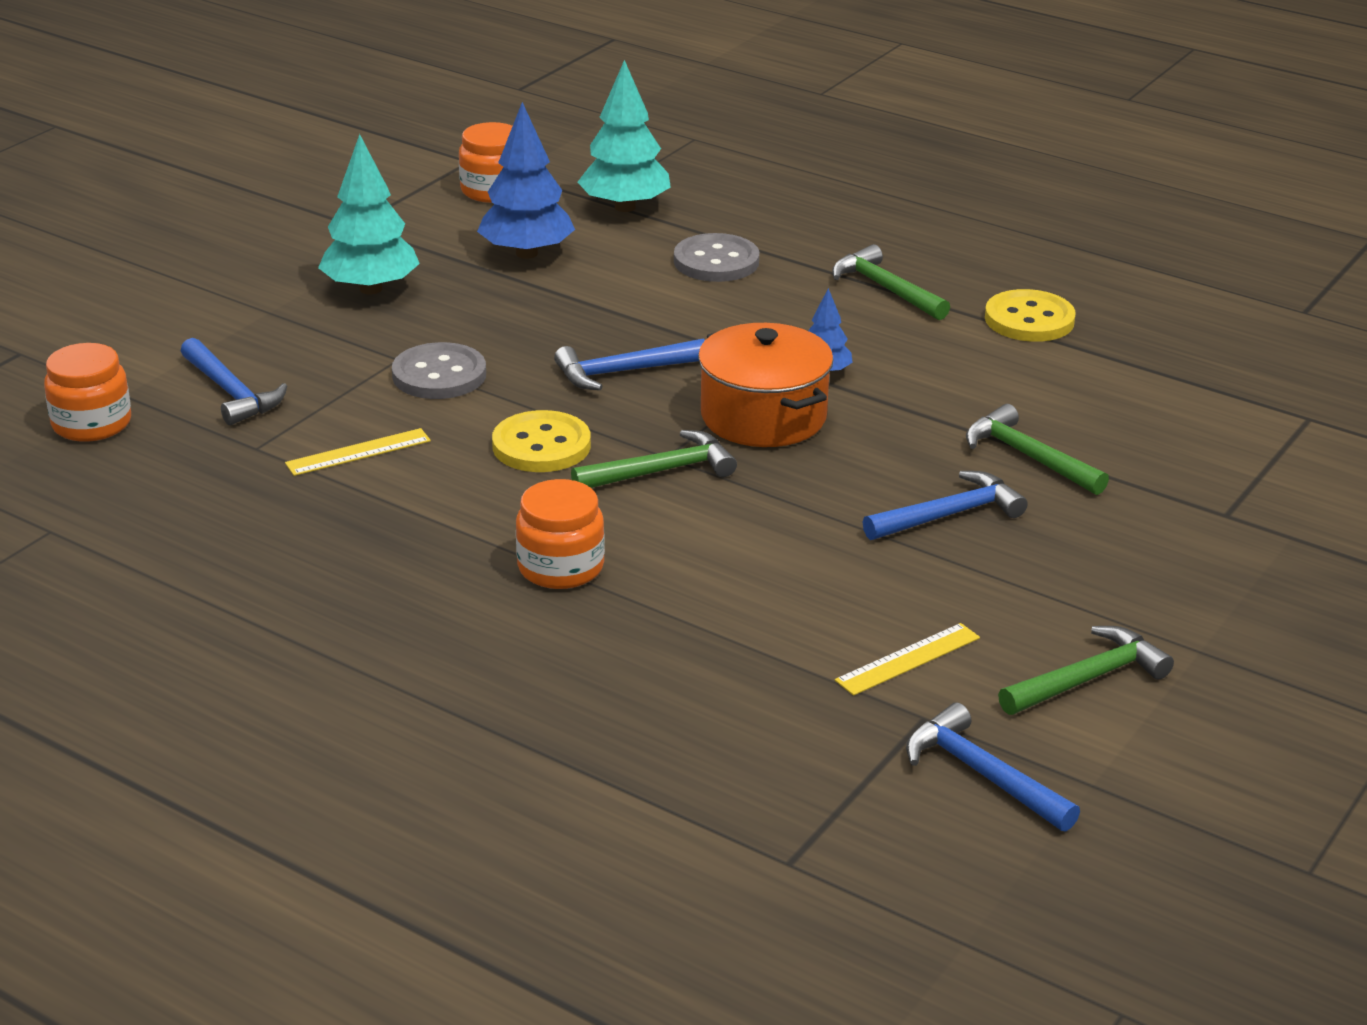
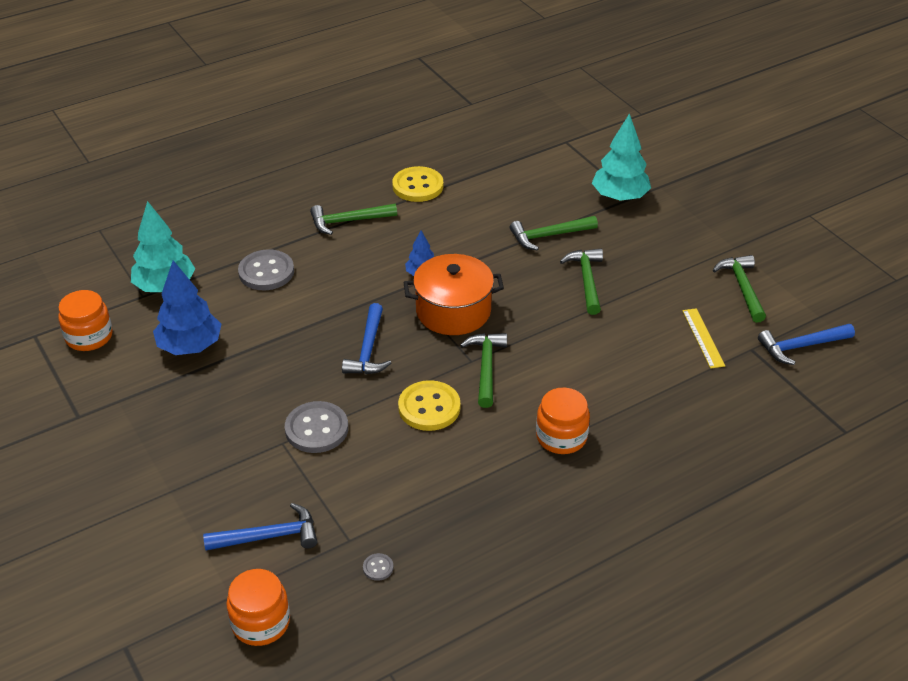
camera: 65 degrees left, 10 degrees up
yellow ruler [285,428,431,476] -> none
turquoise tree [318,134,420,295] -> turquoise tree moved to [592,113,651,201]
blue hammer [863,471,1028,540] -> green hammer [560,249,603,315]
none -> grey button [363,553,394,581]

